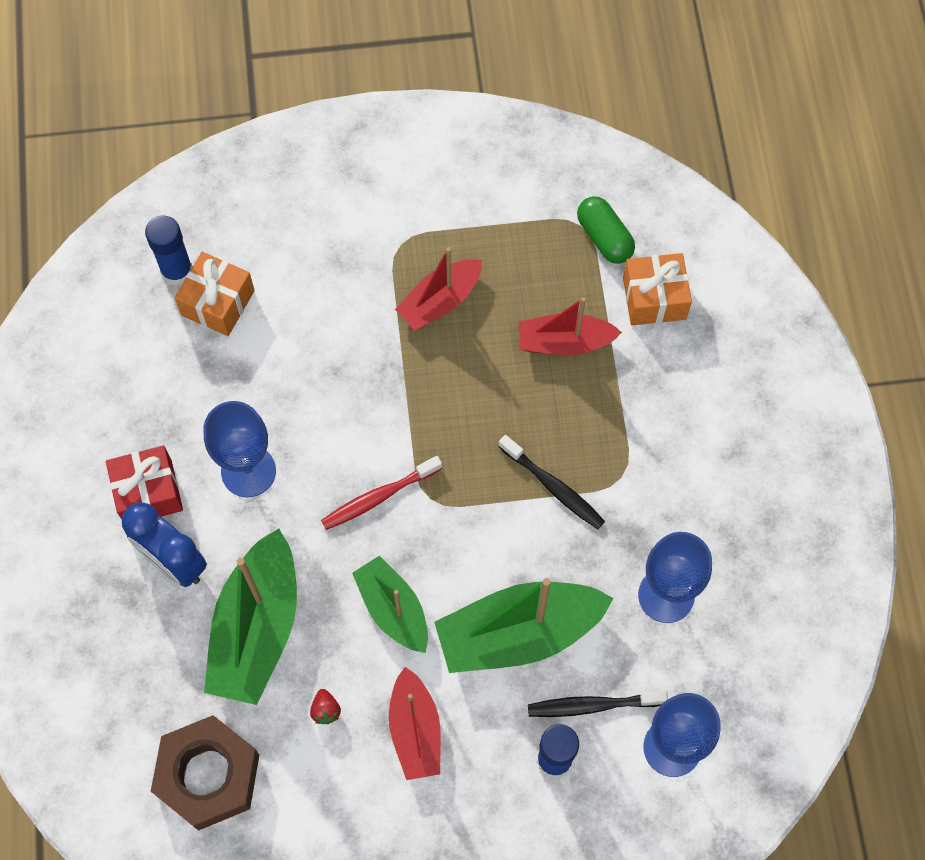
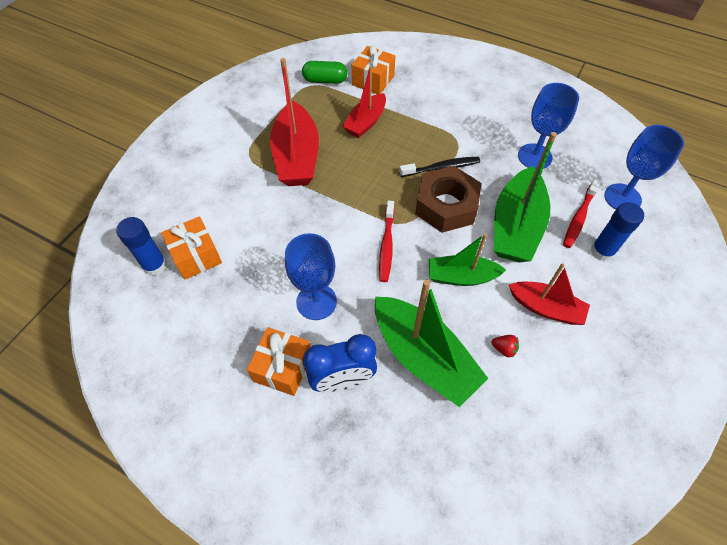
camera: 55 degrees left, 10 degrees down
red gift [106,445,183,520] -> orange gift [247,327,310,396]
brown nut [151,715,259,831] -> brown nut moved to [415,166,481,233]
red boat [395,247,482,331] -> red boat [270,58,319,186], size x1.62
black toothbrush [528,691,668,717] -> red toothbrush [563,179,601,248]

